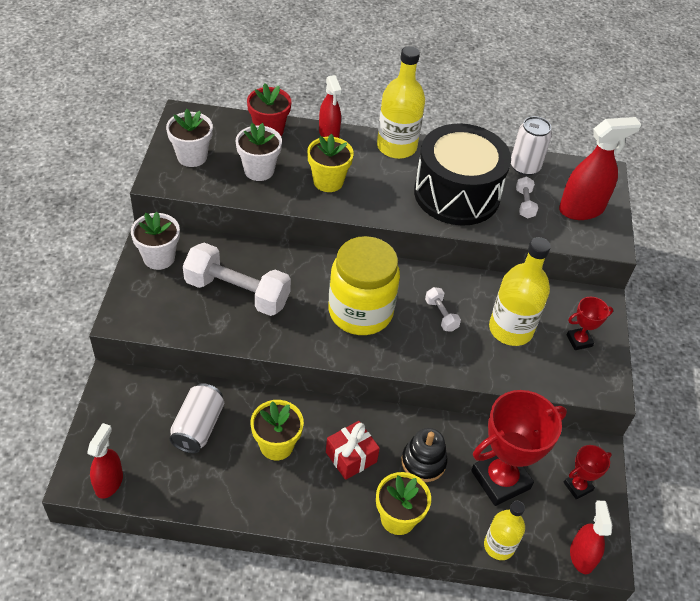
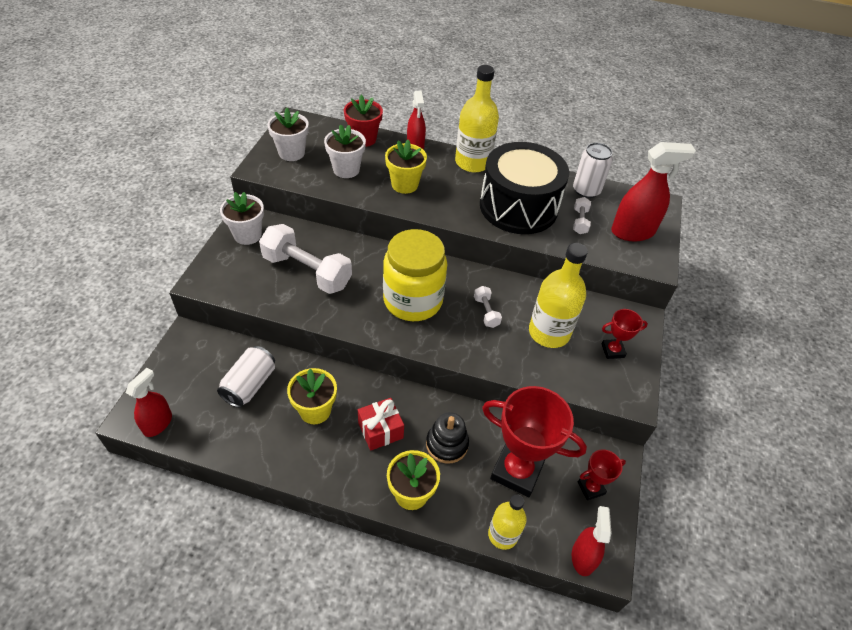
camera: 10 degrees right, 0 degrees up
red trophy [471,390,567,506] -> red trophy turned 45 degrees clockwise [482,386,587,497]

